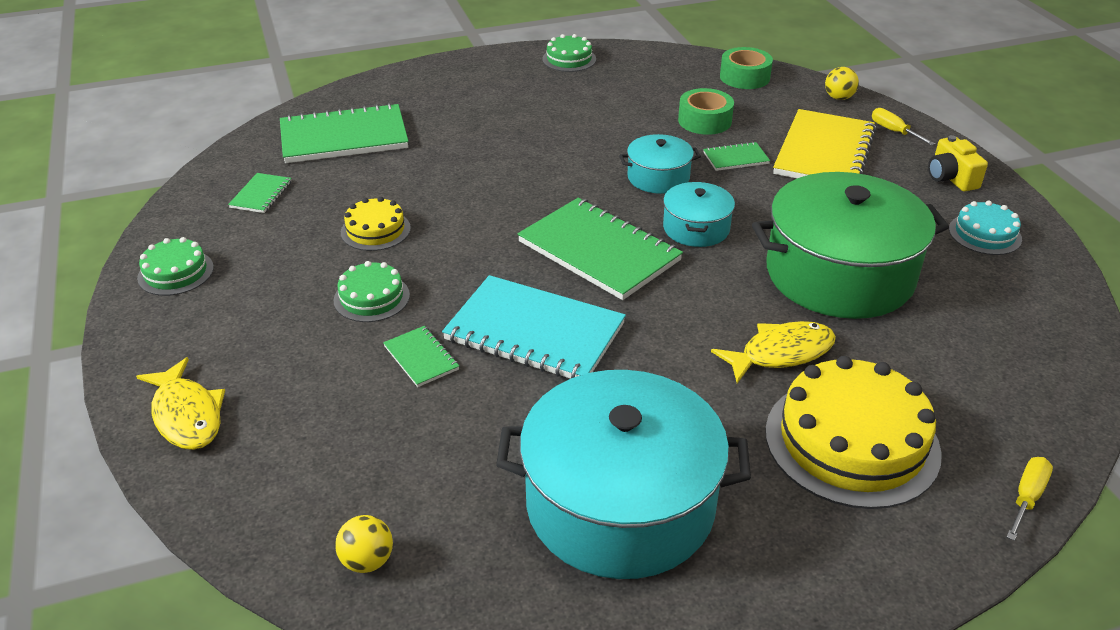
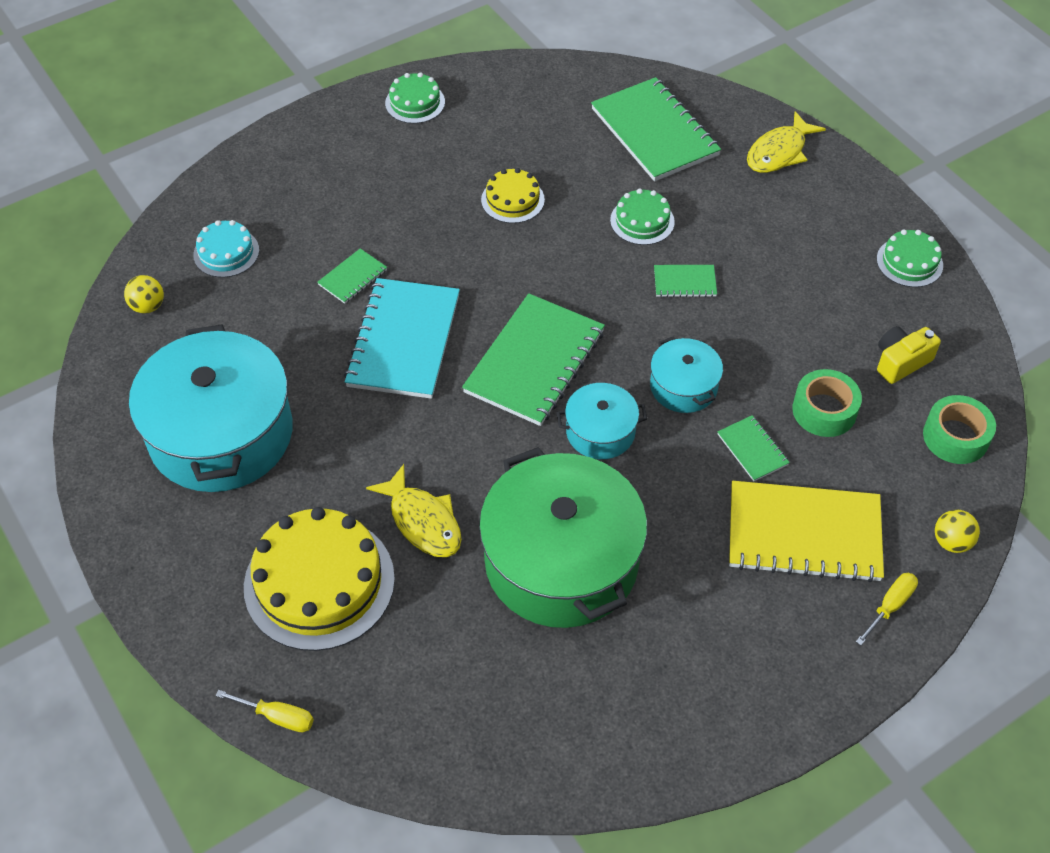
camera: 75 degrees right, 15 degrees up
yellow fish [136,357,225,450] -> yellow fish moved to [747,111,826,173]
green notebook [228,173,292,213] -> green notebook moved to [654,265,717,297]
green cake [334,261,410,322] -> green cake moved to [610,189,675,245]
yellow camera [928,135,988,191] -> yellow camera moved to [877,326,941,384]
turquoise cake [949,201,1022,255] -> turquoise cake moved to [193,220,259,278]

